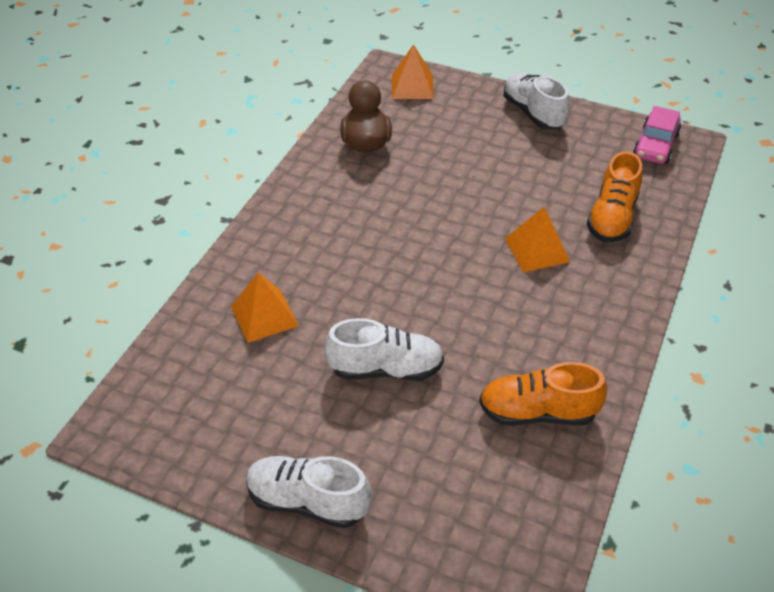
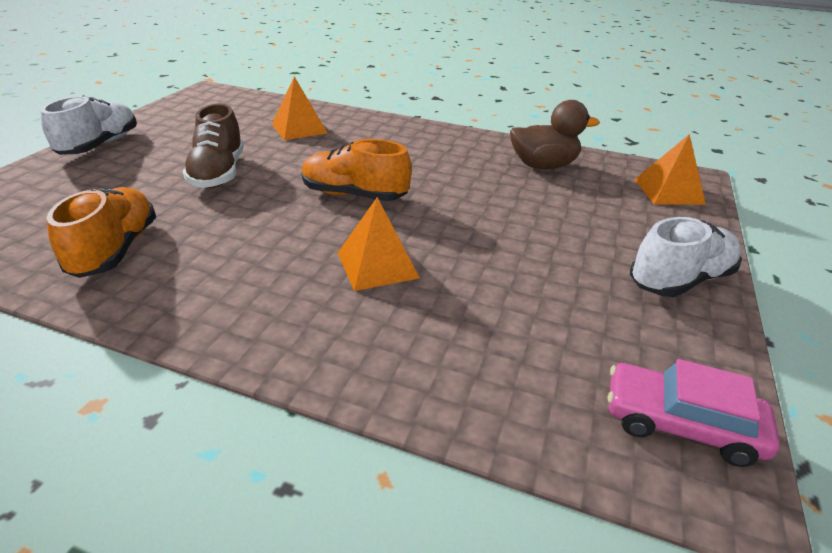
camera: 85 degrees right, 10 degrees down
white shoe [325,318,444,381] -> brown shoe [183,103,244,188]
orange shoe [587,151,643,242] -> orange shoe moved to [302,139,412,201]

